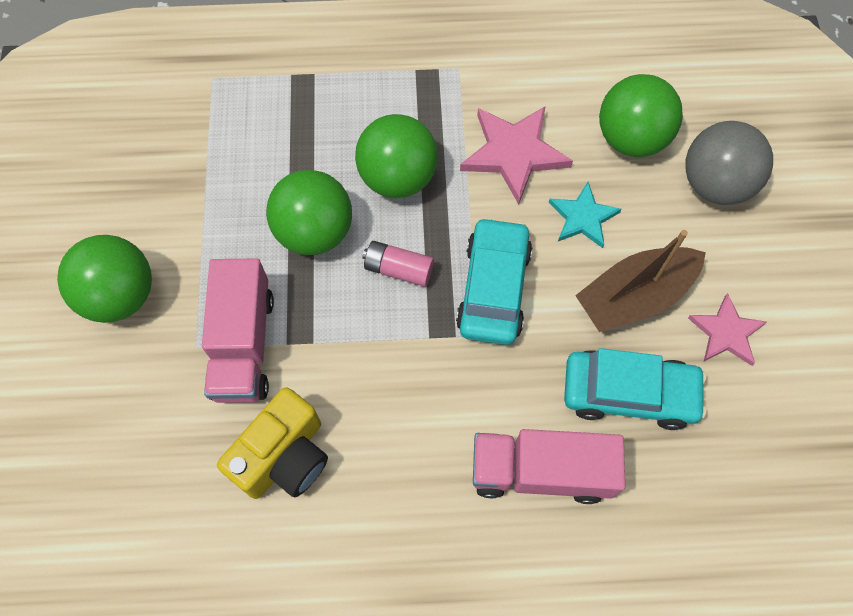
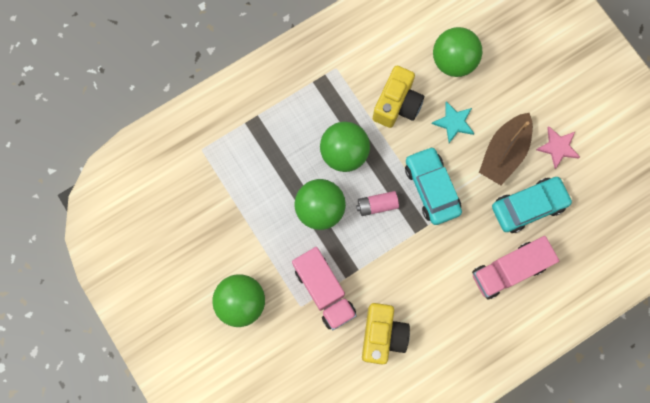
camera: 30 degrees left, 10 degrees up
pink star [460,106,573,204] -> yellow camera [373,66,424,128]
grey ball [685,121,773,205] -> none

